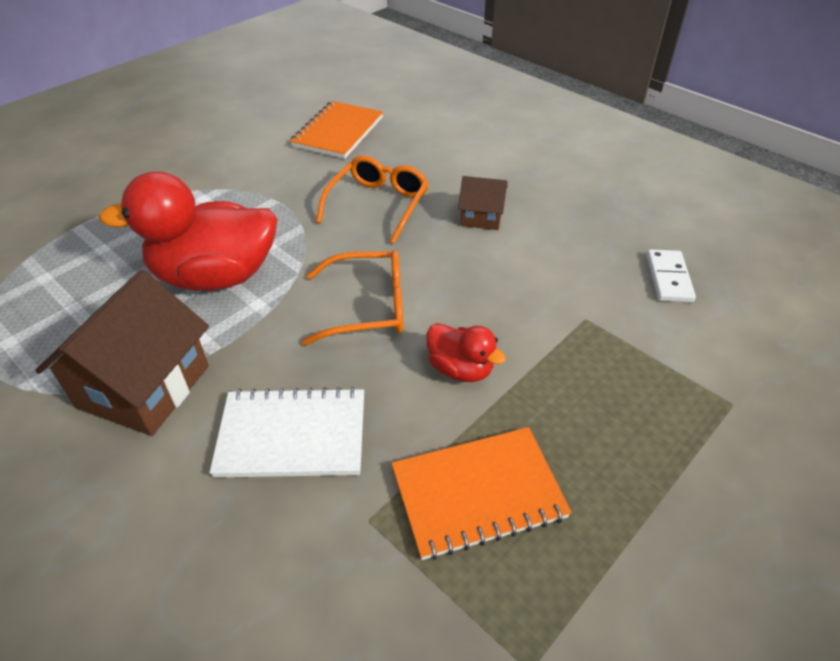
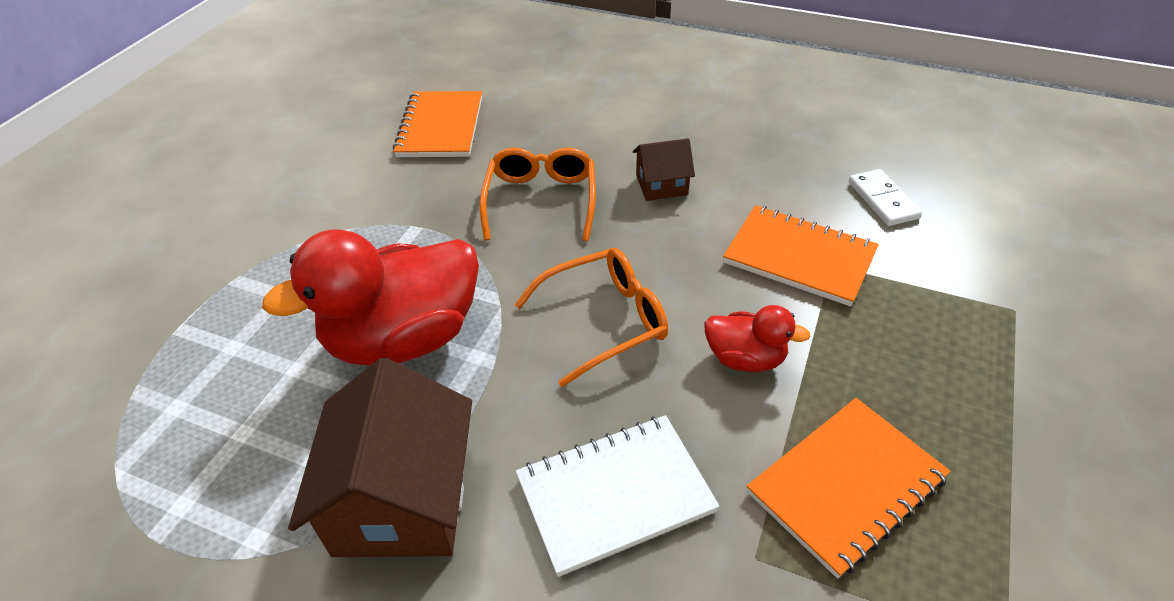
camera: 20 degrees left, 0 degrees up
none -> orange notebook [723,205,879,307]

